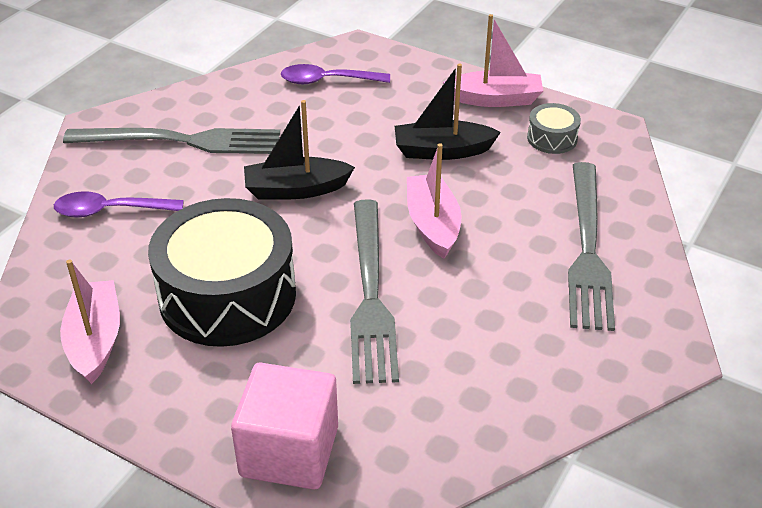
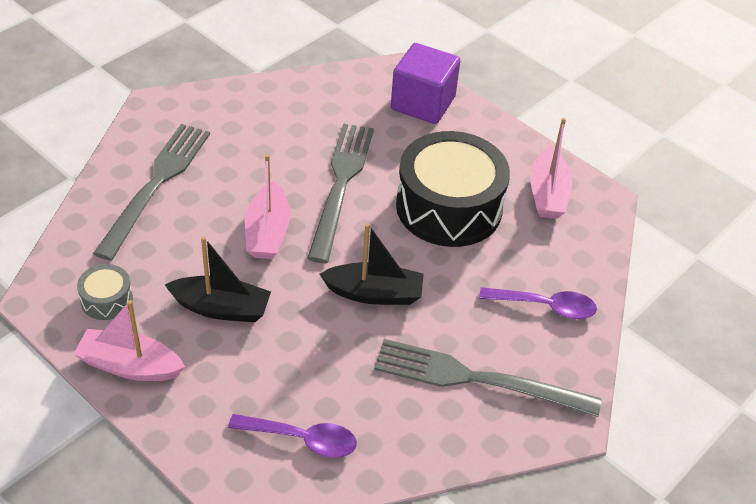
camera: 170 degrees left, 5 degrees up
pink cube [231,363,338,490] -> purple cube [391,43,461,124]

